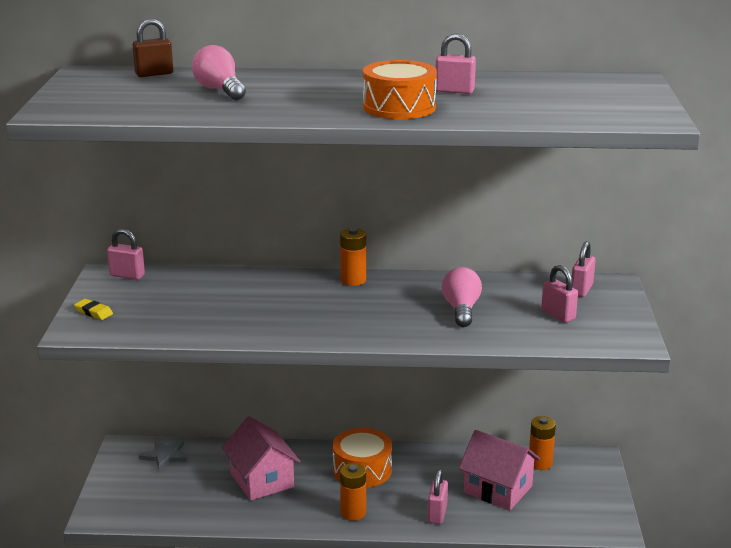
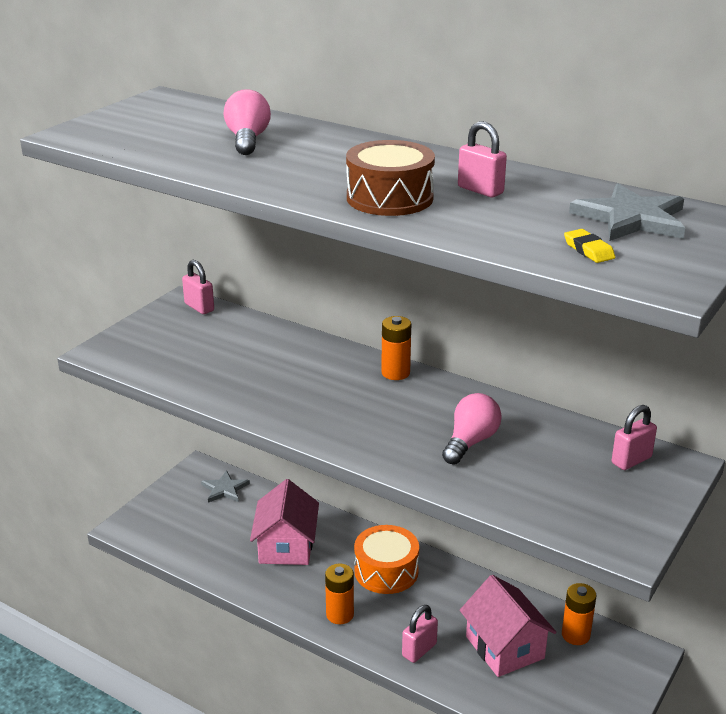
camera: 30 degrees right, 5 degrees up
yellow eraser [74,299,113,320] -> yellow eraser moved to [564,229,615,263]
brown padlock [133,19,173,77] -> none
orange drum [363,60,437,119] -> brown drum [346,140,435,216]
pink padlock [541,265,578,323] -> none
none -> grey star [569,183,685,241]

